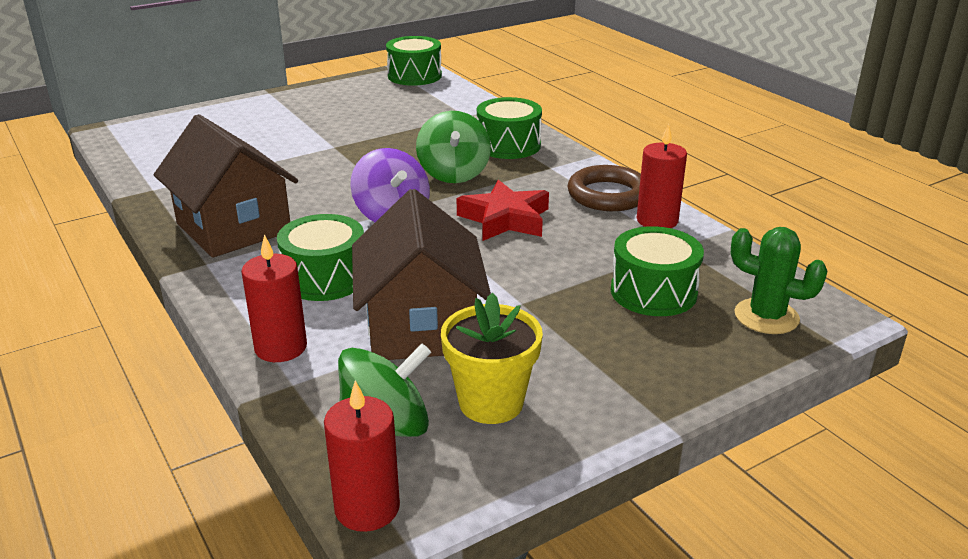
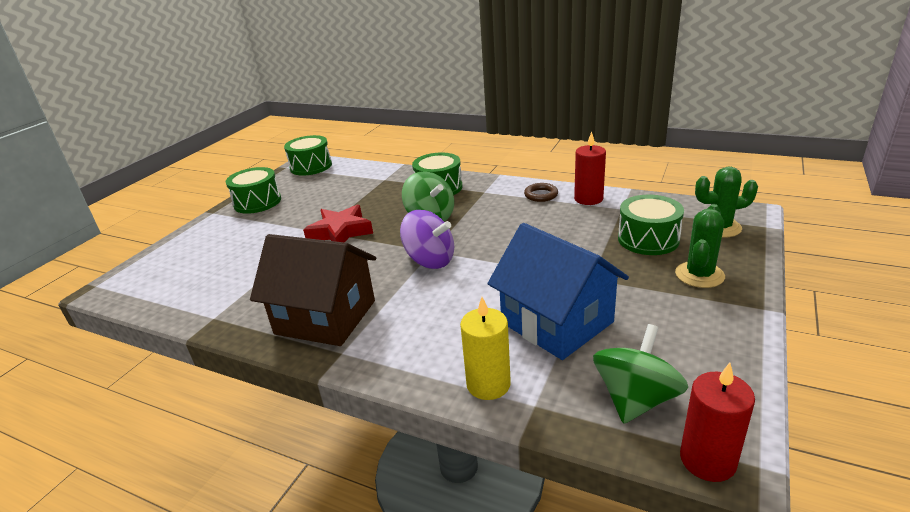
camera: 30 degrees left, 0 degrees up
red candle [241,234,307,362] -> yellow candle [460,297,511,400]
green drum [277,214,364,301] -> green drum moved to [226,167,281,214]
brown house [352,189,491,360] -> blue house [488,223,629,360]
yellow flower pot [441,293,543,424] -> none
red star [457,180,549,241] -> red star moved to [303,205,373,242]
brown ring [567,165,641,211] -> brown ring [524,183,558,202], size x0.59
none -> green cactus [675,204,725,288]

